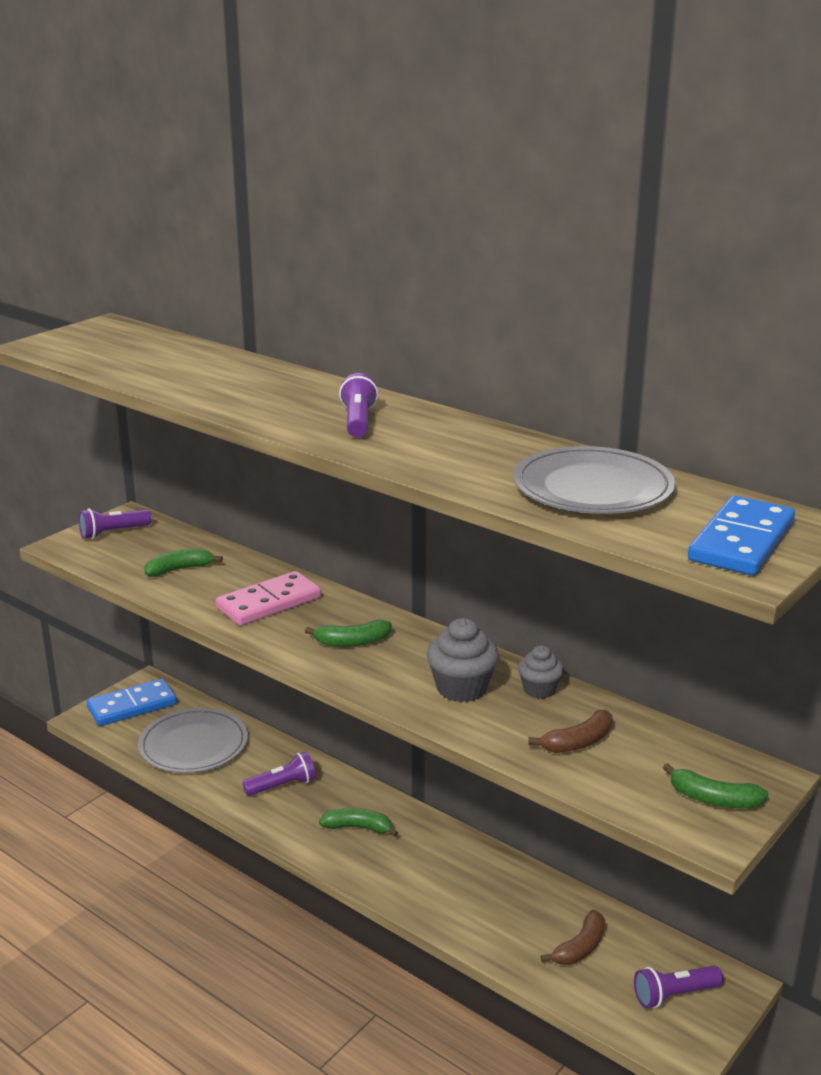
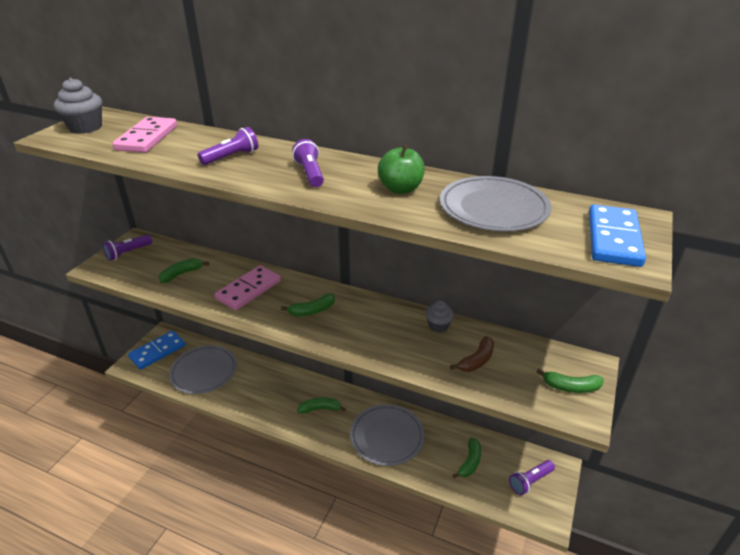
camera: 15 degrees left, 10 degrees up
purple flashlight [242,751,316,796] -> purple flashlight moved to [198,127,258,165]
grey cupcake [427,618,499,702] -> grey cupcake moved to [54,78,102,134]
brown banana [541,910,605,965] -> green banana [453,437,481,478]
none -> pink domino [113,117,177,153]
none -> grey plate [350,404,425,466]
none -> green apple [378,145,425,194]

